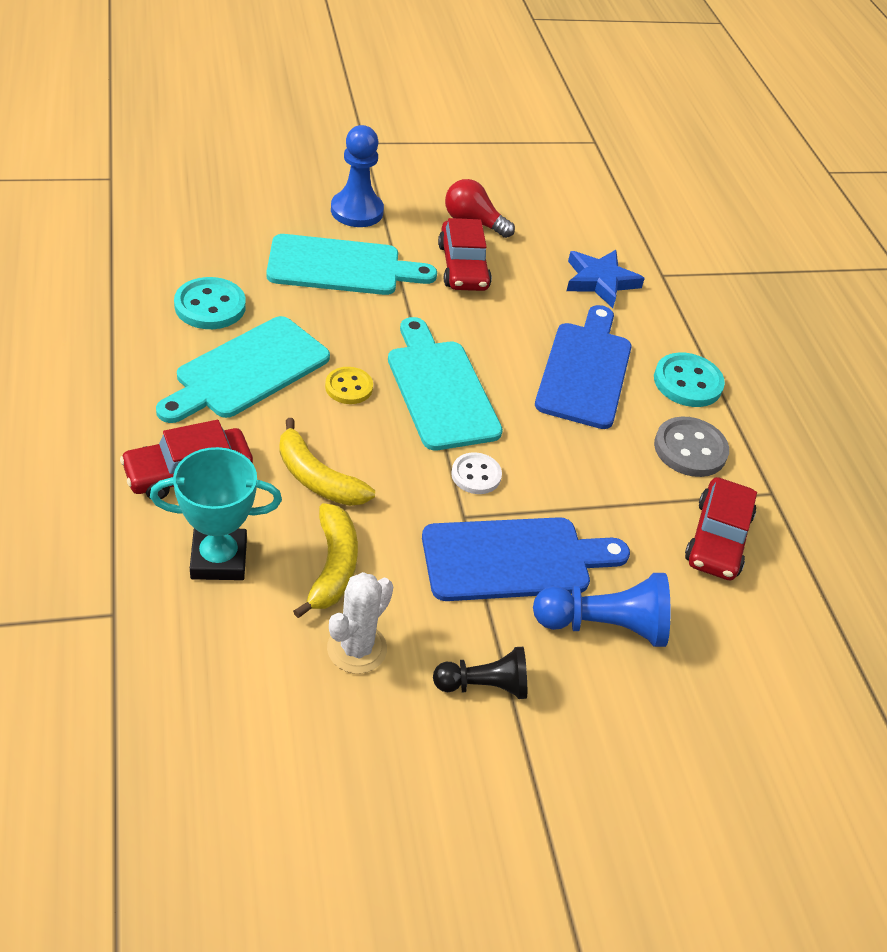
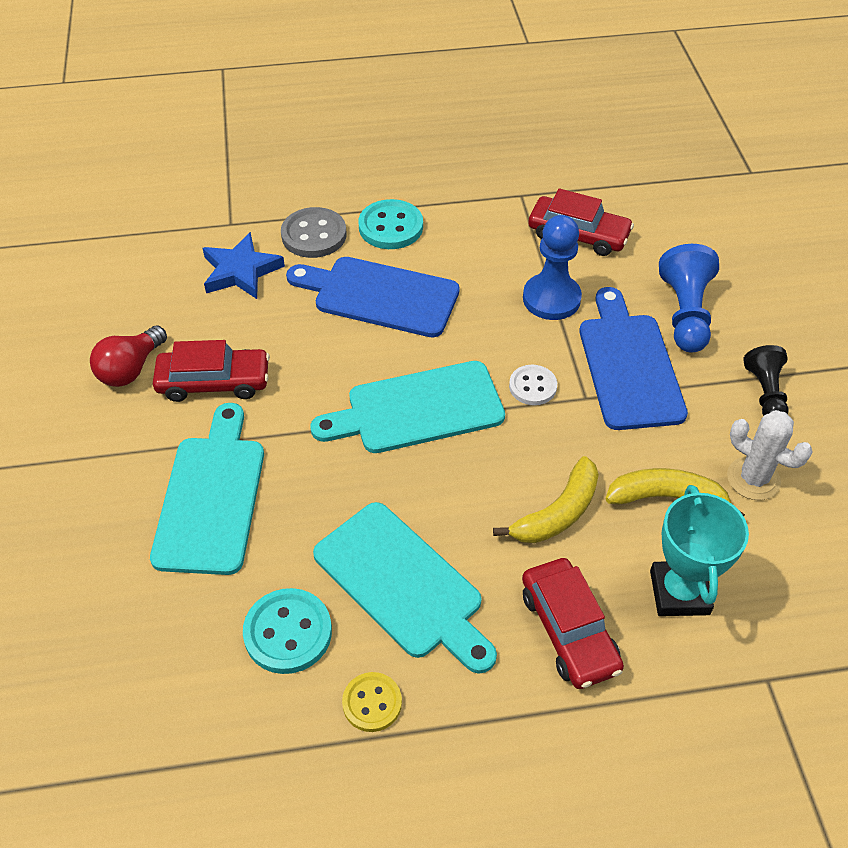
camera: 80 degrees left, 5 degrees up
yellow button [325,367,373,404] -> yellow button moved to [342,672,402,732]
blue pawn [331,125,384,227] -> blue pawn moved to [523,215,582,320]
grey button [654,417,729,477] -> grey button moved to [281,207,347,258]

